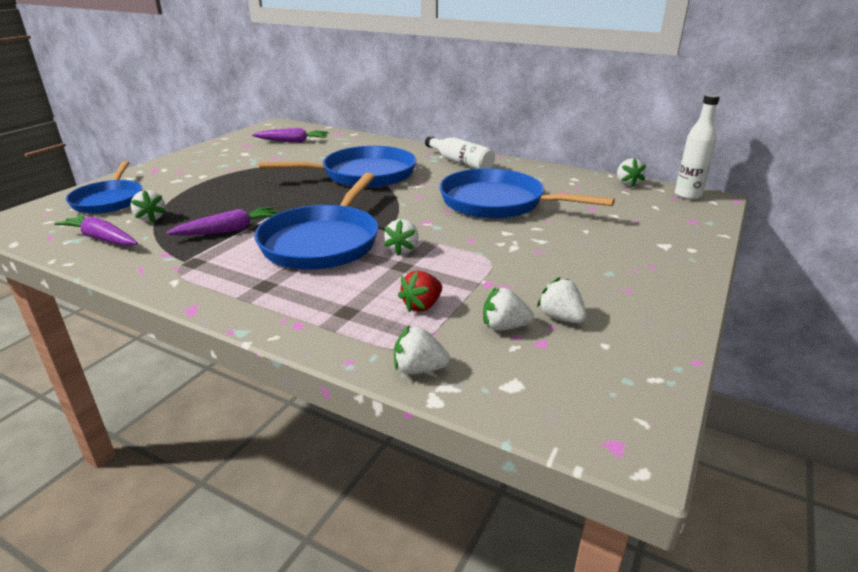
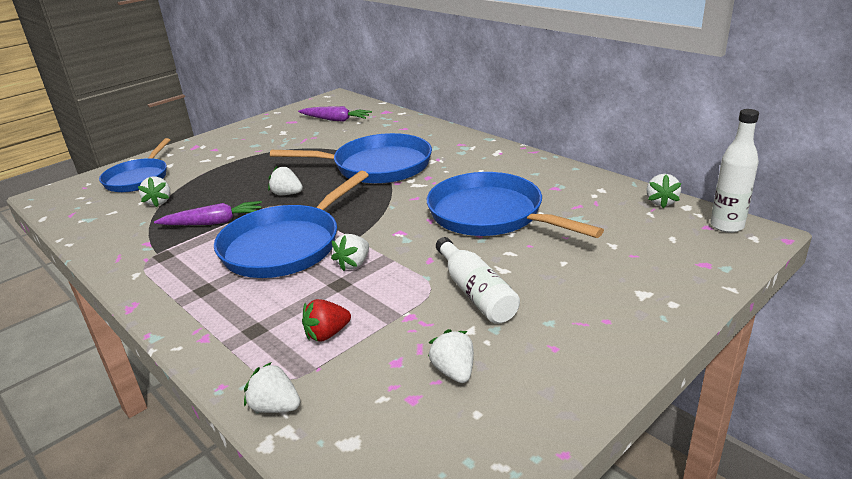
camera: 20 degrees right, 0 degrees up
purple carrot [54,214,138,246] -> none
white bottle [425,136,495,169] -> white bottle moved to [436,237,520,324]
white strawberry [483,287,534,331] -> white strawberry moved to [268,166,303,195]

